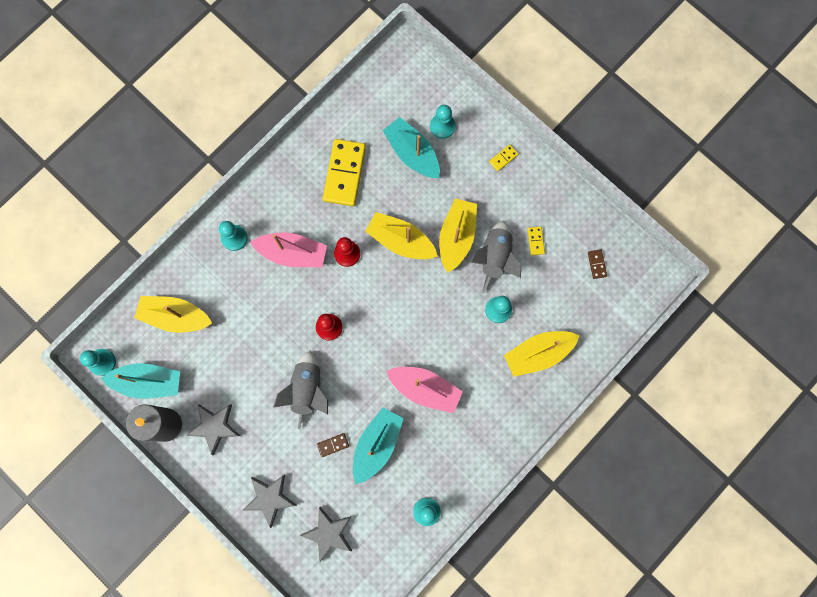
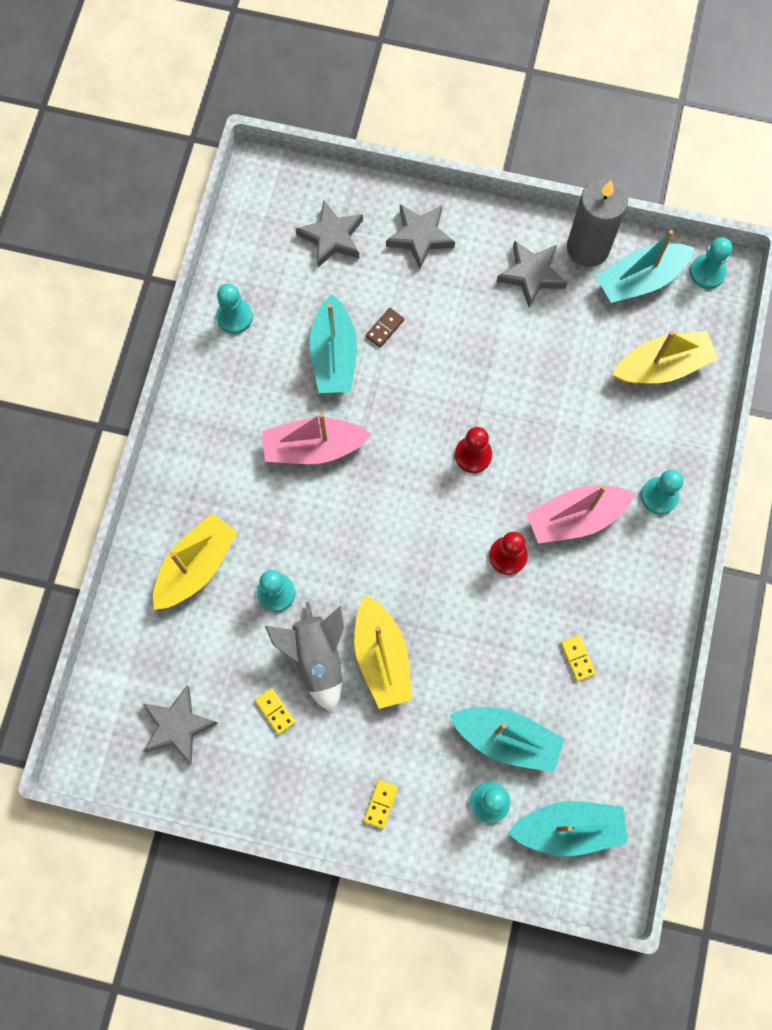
camera: 150 degrees right, 5 degrees down
grey rocket [273,350,328,429] -> none
yellow domino [323,139,366,206] -> yellow domino [561,635,596,682], size x0.43
yellow boat [365,212,438,259] -> none
brown domino [588,249,607,279] -> grey star [142,686,218,764]
none -> turquoise boat [508,801,628,856]

